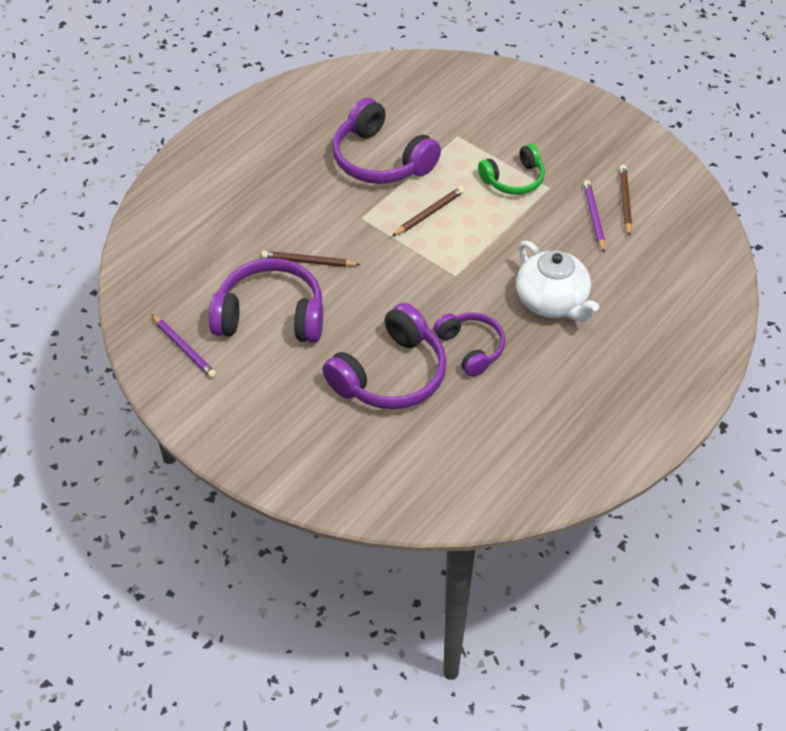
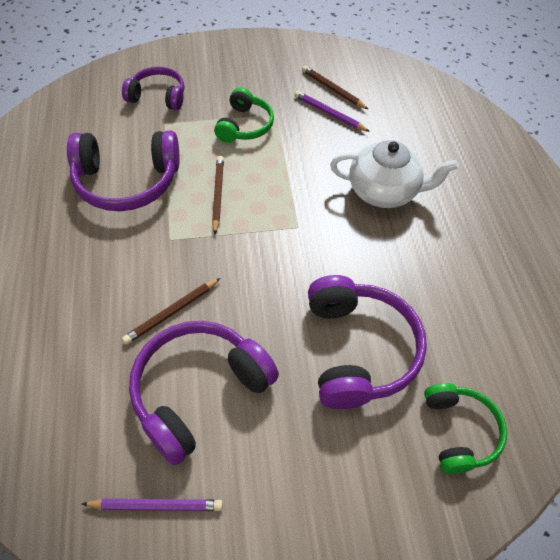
camera: 50 degrees left, 5 degrees up
purple headphones [434,312,506,377] -> purple headphones moved to [122,67,184,110]
none -> green headphones [424,383,507,474]

